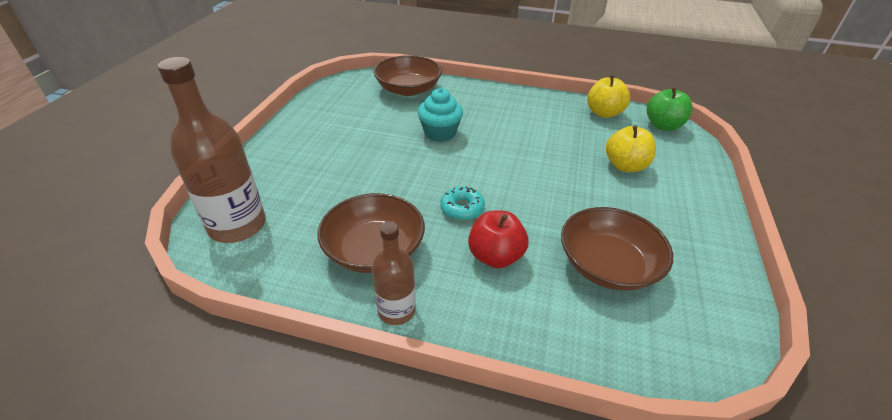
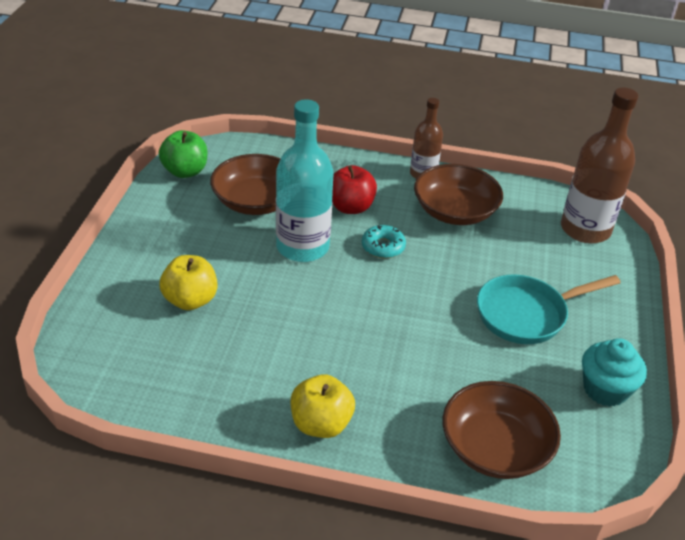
camera: 175 degrees right, 0 degrees up
turquoise cupcake [418,88,463,142] -> turquoise cupcake moved to [582,338,647,407]
yellow apple [587,75,630,118] -> yellow apple moved to [291,374,355,438]
green apple [647,87,693,131] -> green apple moved to [159,130,207,178]
none -> turquoise bottle [276,99,334,262]
none -> turquoise pan [477,275,621,344]

